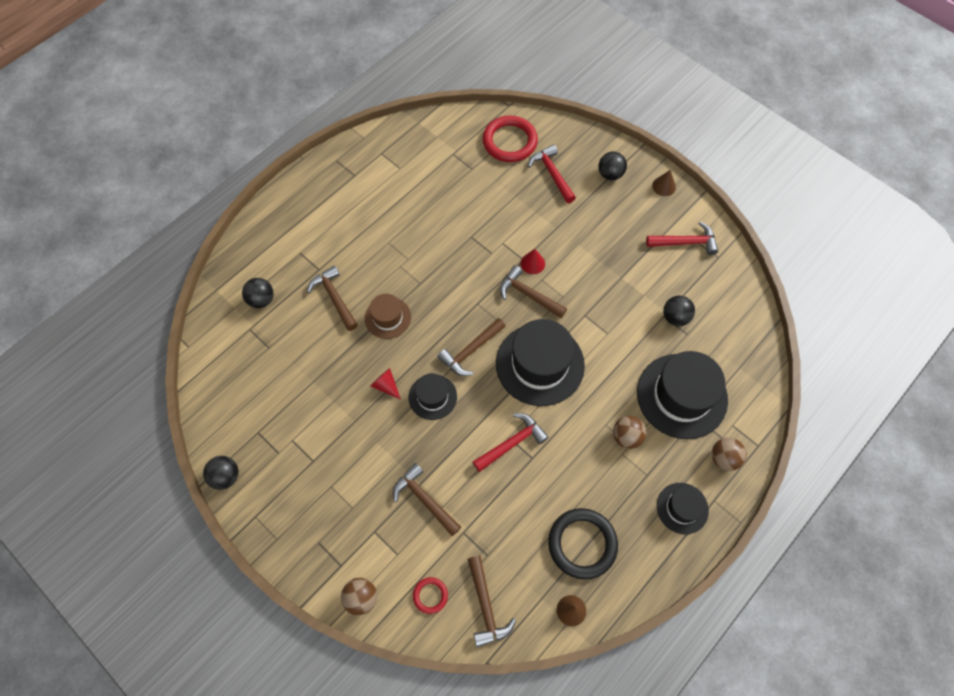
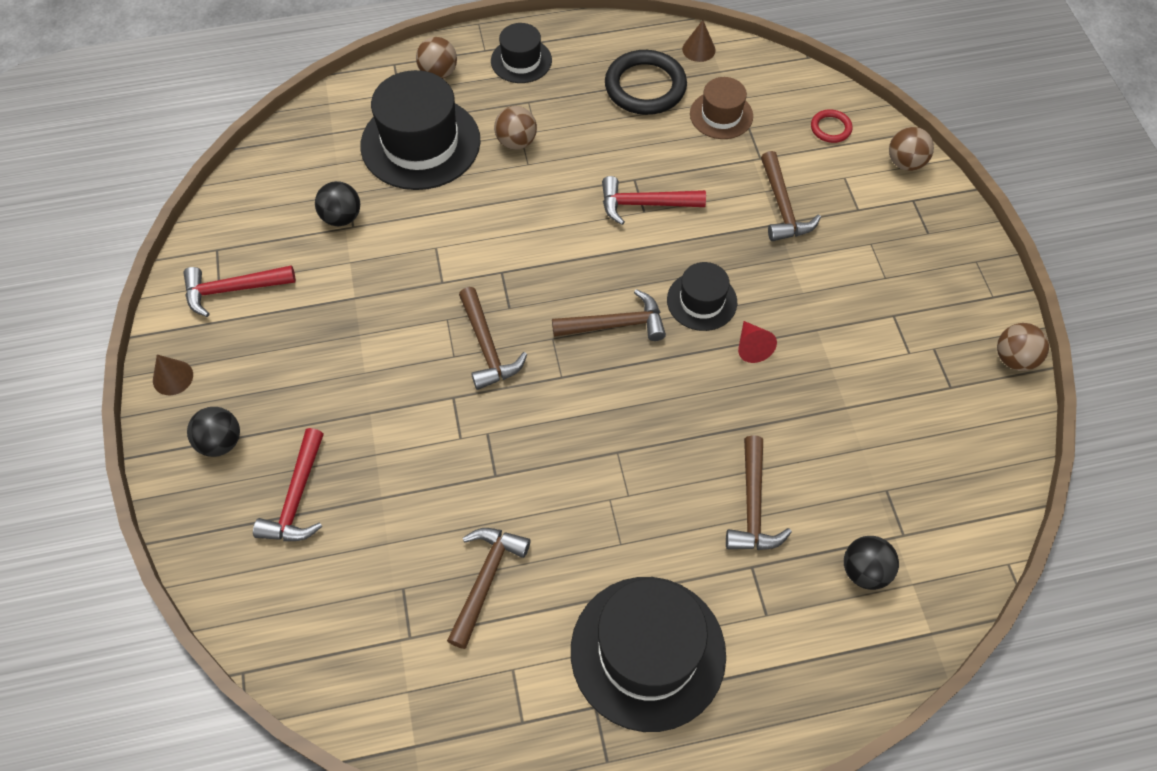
camera: 145 degrees left, 5 degrees down
black ball [203,456,239,490] -> brown ball [997,323,1049,371]
brown hat [365,294,411,339] -> brown hat moved to [690,77,753,139]
brown hammer [467,556,516,648] -> brown hammer moved to [447,528,531,649]
red ring [483,116,538,162] -> none
black hat [496,319,585,406] -> black hat moved to [571,577,726,732]
red cone [521,249,545,274] -> none
red hammer [646,222,718,255] -> red hammer turned 45 degrees counterclockwise [183,265,296,317]

